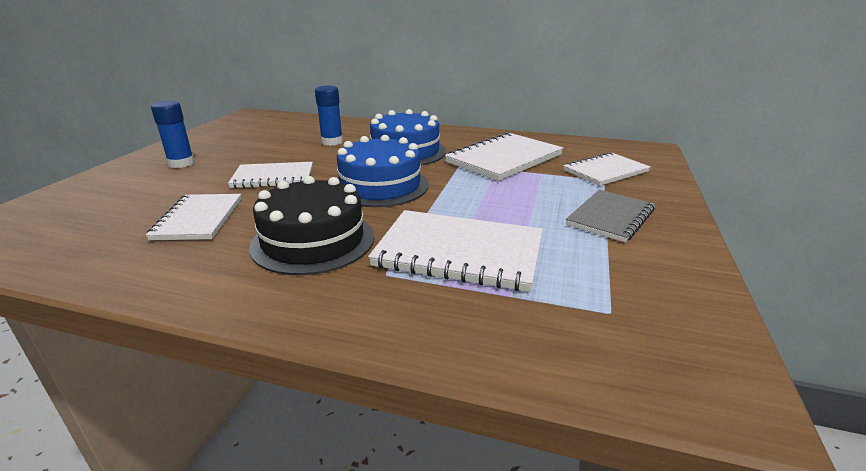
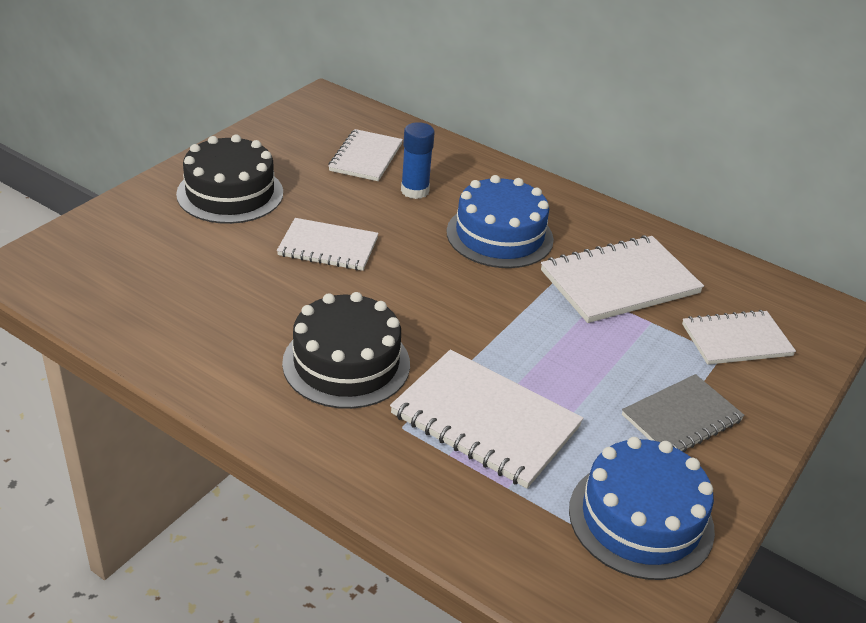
camera: 15 degrees right, 10 degrees up
white notebook [146,194,241,241] -> white notebook moved to [328,129,403,181]
blue glue stick [151,101,195,168] -> black cake [176,135,283,224]
blue cake [337,135,429,207] -> blue cake moved to [569,437,715,580]

